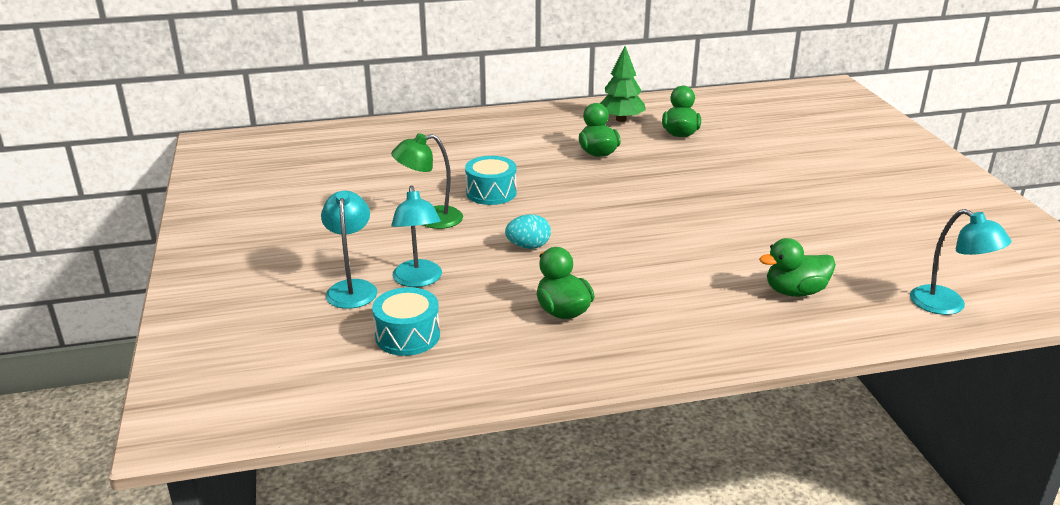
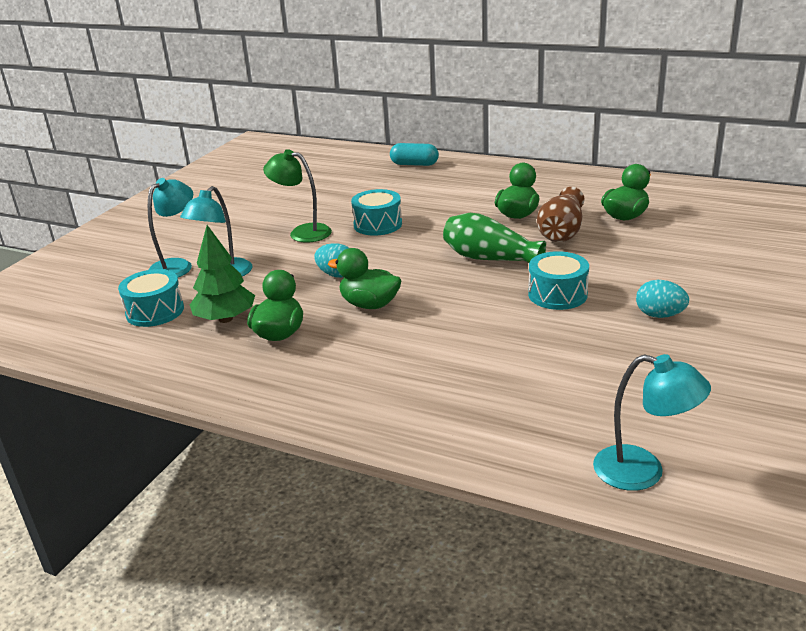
camera: 40 degrees right, 0 degrees up
green tree [600,46,646,122] -> green tree moved to [190,225,255,323]
green duck [759,238,836,297] -> green duck moved to [328,248,402,309]
turquoise lamp [910,209,1012,315] -> turquoise lamp turned 60 degrees counterclockwise [593,354,711,491]
none -> turquoise capsule [390,143,439,166]
none -> green vase [443,213,546,263]
none -> turquoise drum [528,251,589,310]
none -> brown vase [537,187,584,242]
none -> turquoise egg [636,280,689,318]

